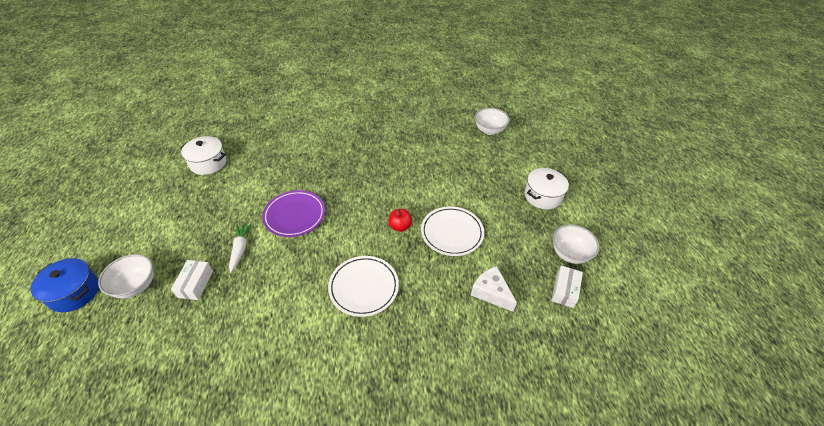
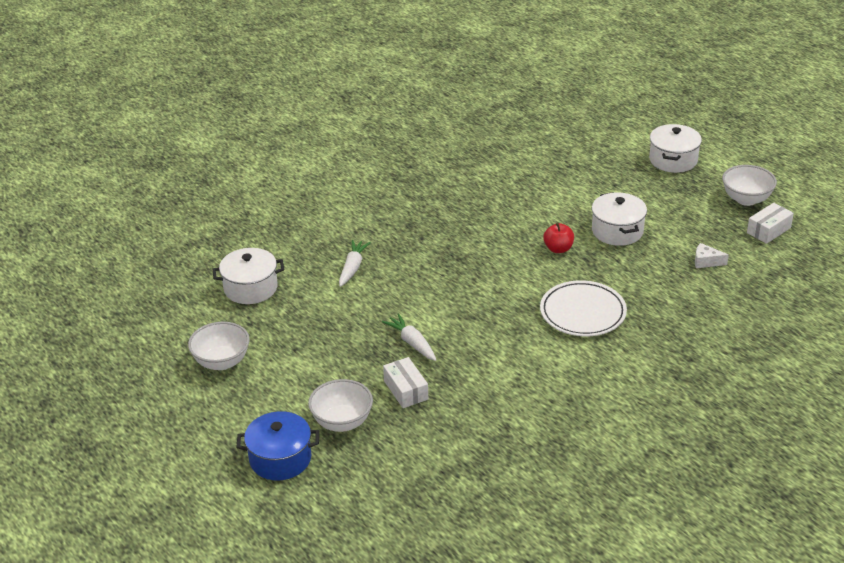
camera: 30 degrees left, 10 degrees down
purple plate [262,190,325,237] -> none
white plate [421,206,484,256] -> white pot [592,192,647,246]
white cheese [471,266,517,312] -> white cheese [695,243,729,268], size x0.62
white bowl [475,108,510,135] -> white bowl moved to [188,322,250,370]
white box [551,265,583,308] -> white box turned 60 degrees clockwise [747,203,794,244]
none -> white carrot [339,240,371,287]

